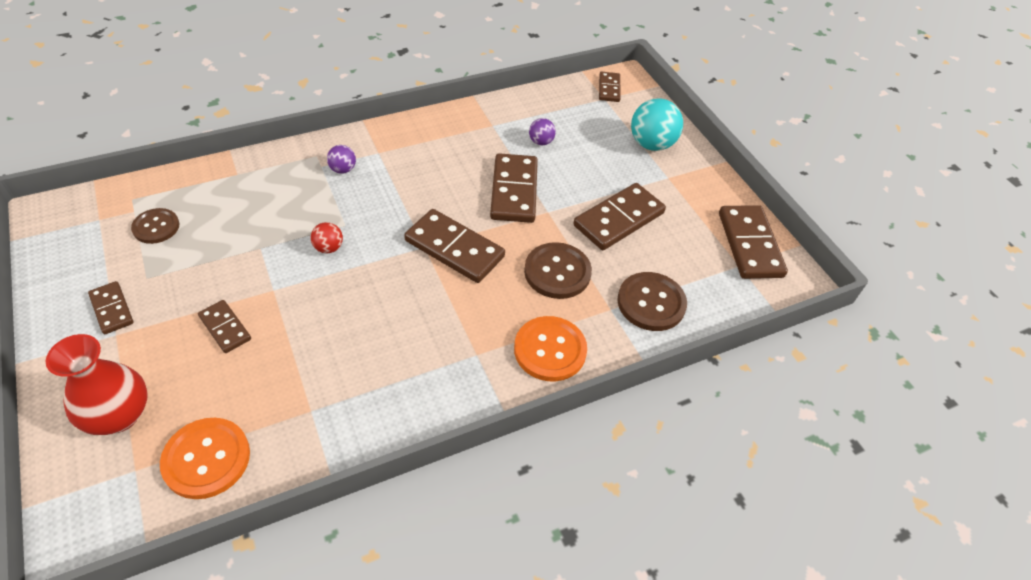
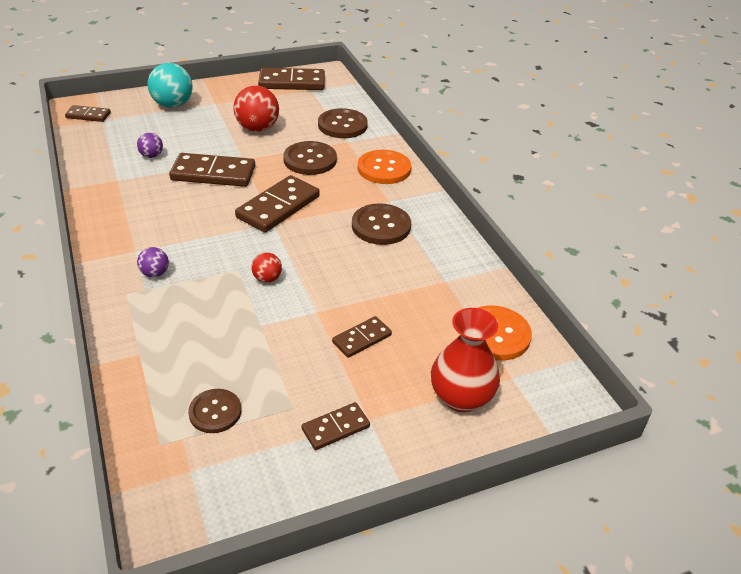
camera: 85 degrees left, 10 degrees down
brown domino [573,183,666,250] -> red ball [233,86,279,132]
none -> brown button [352,203,411,245]

